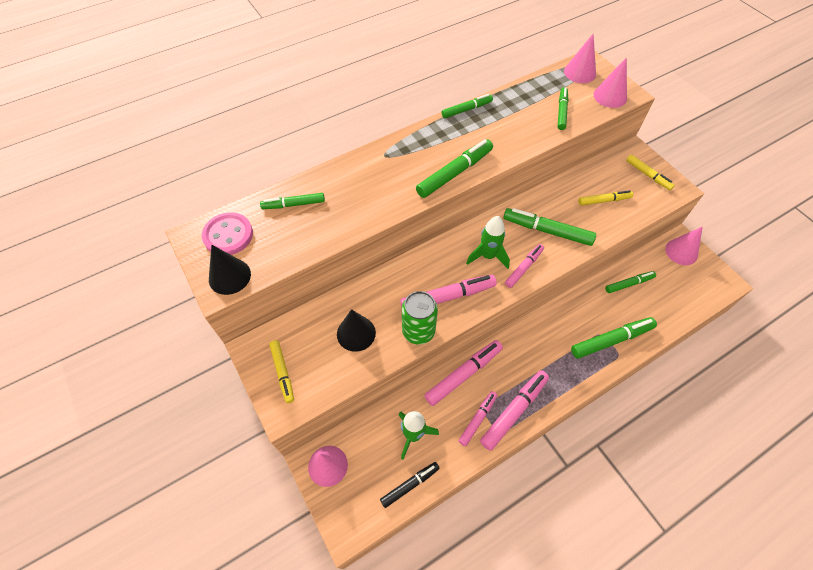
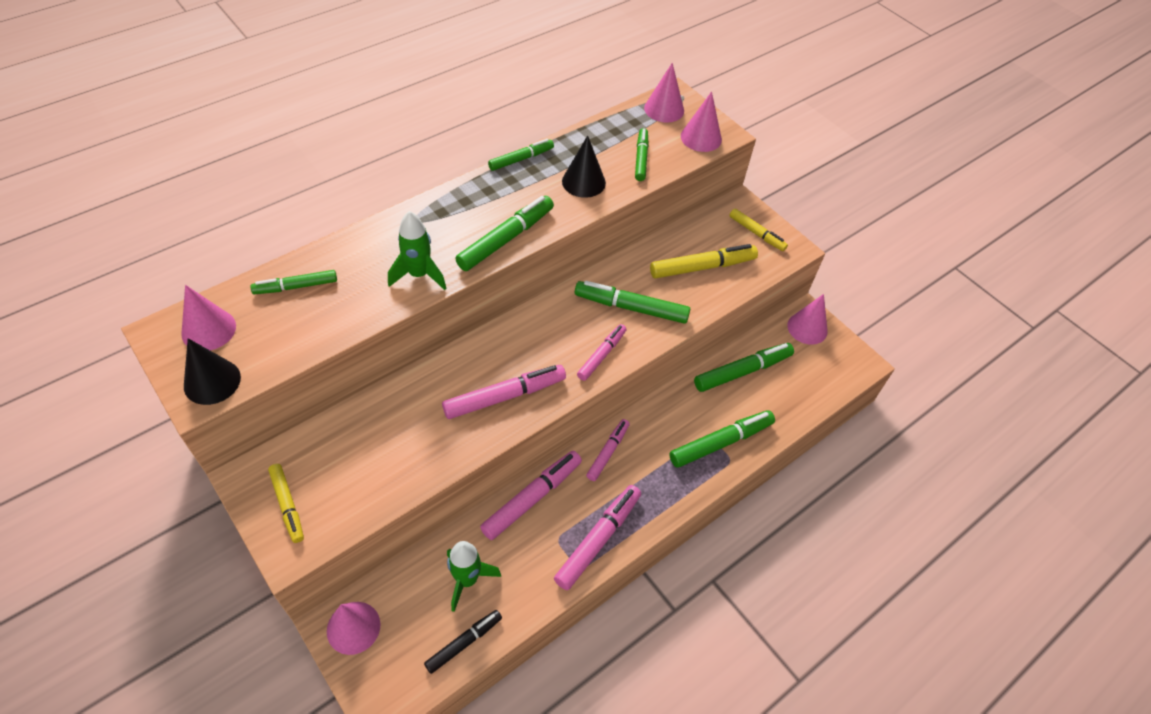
camera: 10 degrees left, 5 degrees down
pink button [202,212,253,255] -> pink cone [181,285,236,350]
black cone [337,309,376,352] -> black cone moved to [562,135,606,198]
green can [402,291,438,344] -> none
pink marker [458,391,497,446] -> pink marker moved to [586,419,630,481]
green rocket [466,216,510,269] -> green rocket moved to [388,211,446,290]
yellow marker [578,190,634,206] -> yellow marker [650,244,758,279], size x1.59
green marker [605,271,656,293] -> green marker [694,343,794,392], size x1.59

